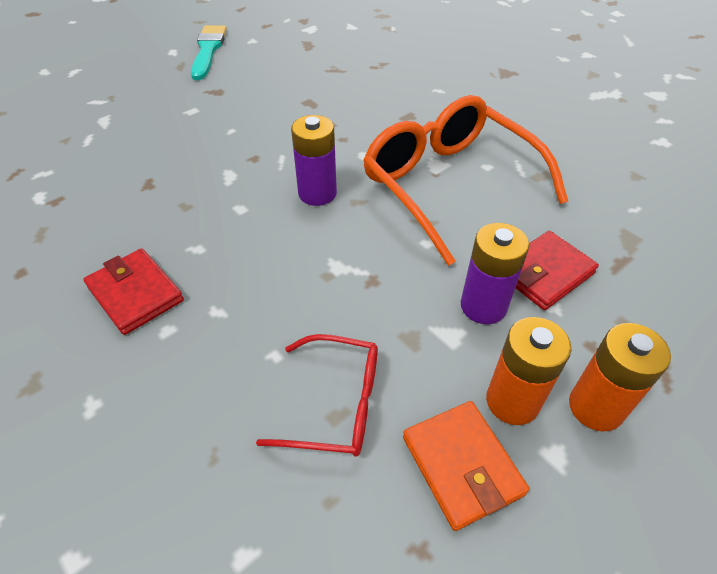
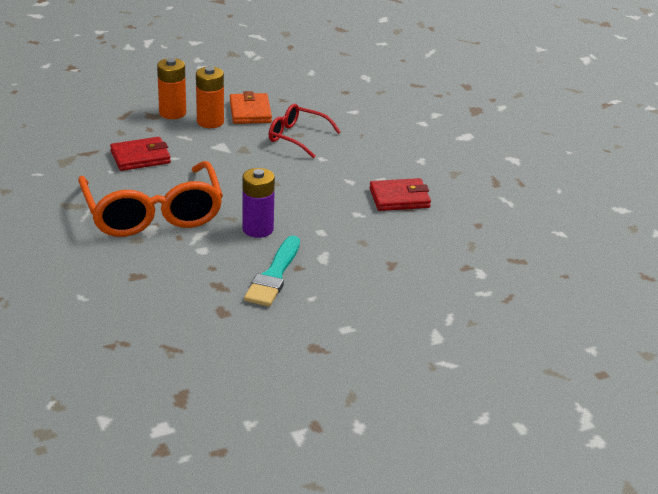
camera: 165 degrees left, 15 degrees down
red wallet [83,248,184,335] -> red wallet turned 75 degrees counterclockwise [370,178,431,211]
turquoise brush [191,25,227,80] -> turquoise brush moved to [244,236,300,306]
purple battery [461,223,529,324] -> none

